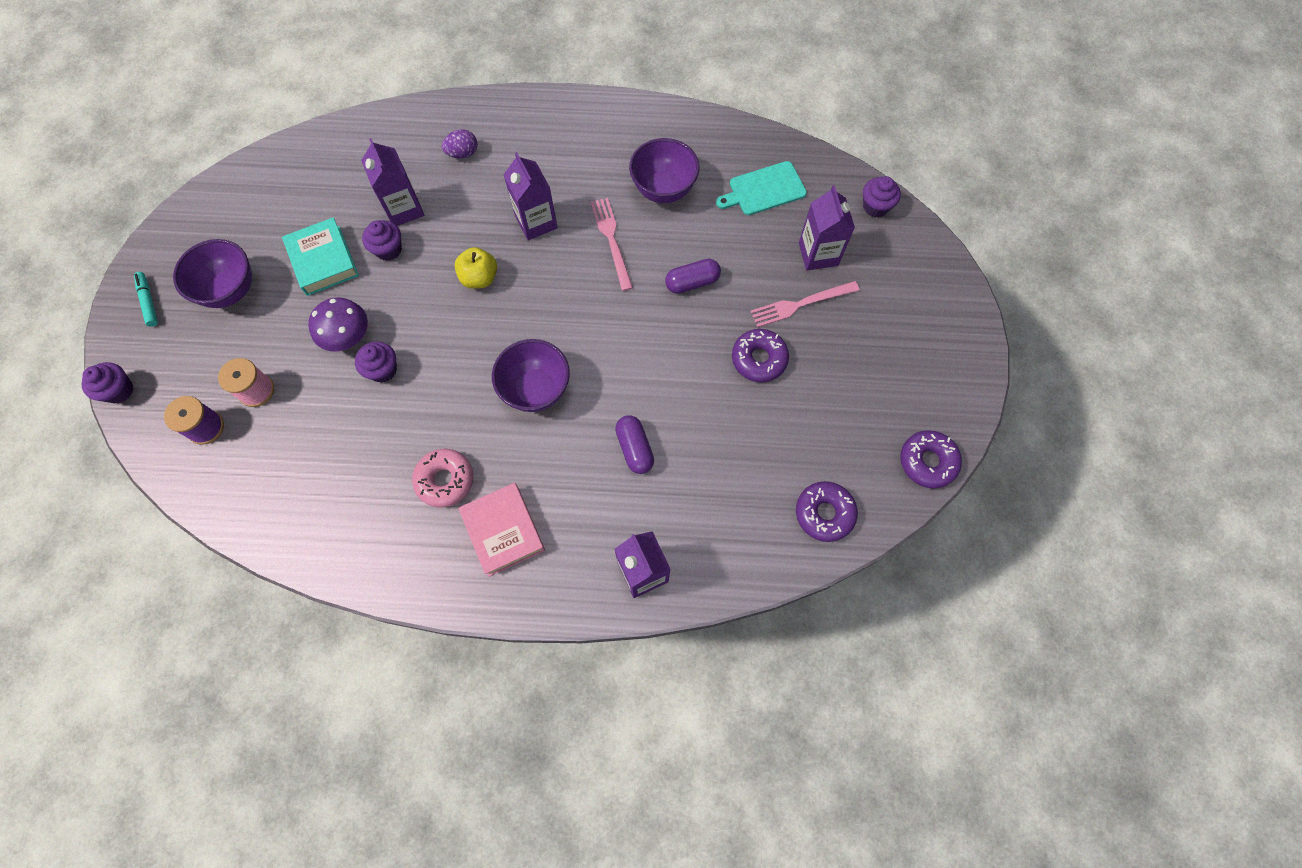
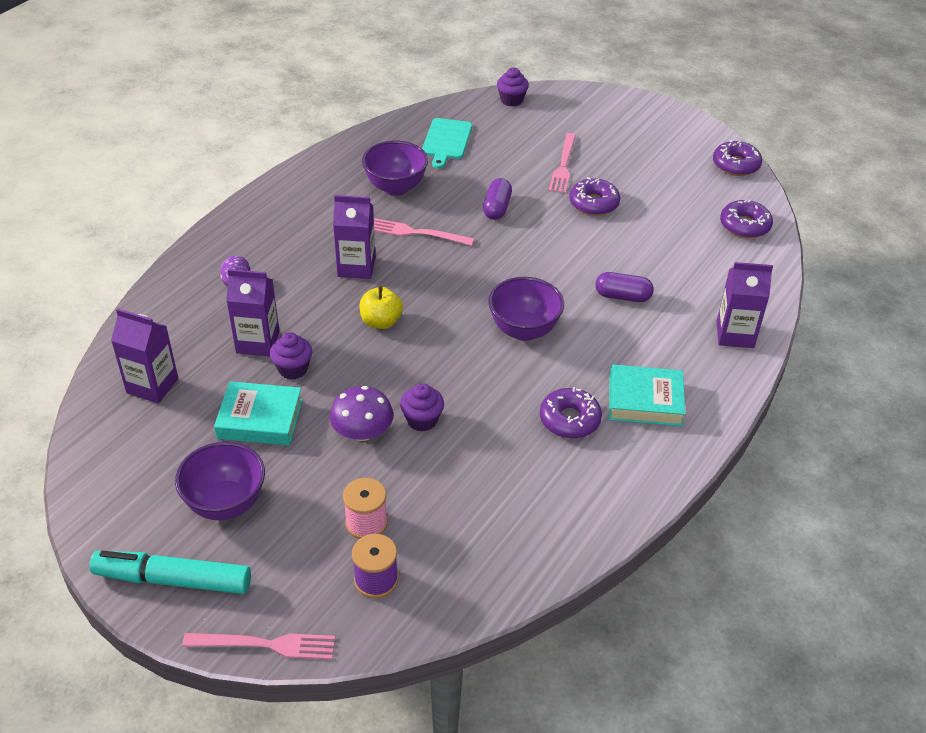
camera: 60 degrees left, 25 degrees down
purple cupcake [82,362,133,403] -> pink fork [182,633,335,659]
turquoise marker [134,272,158,327] -> turquoise marker [90,550,251,594], size x2.00
pink donut [412,449,473,508] -> purple donut [540,387,602,438]
pink book [458,483,545,577] -> turquoise book [609,365,685,426]
purple carton [799,185,855,270] -> purple carton moved to [111,309,178,403]

